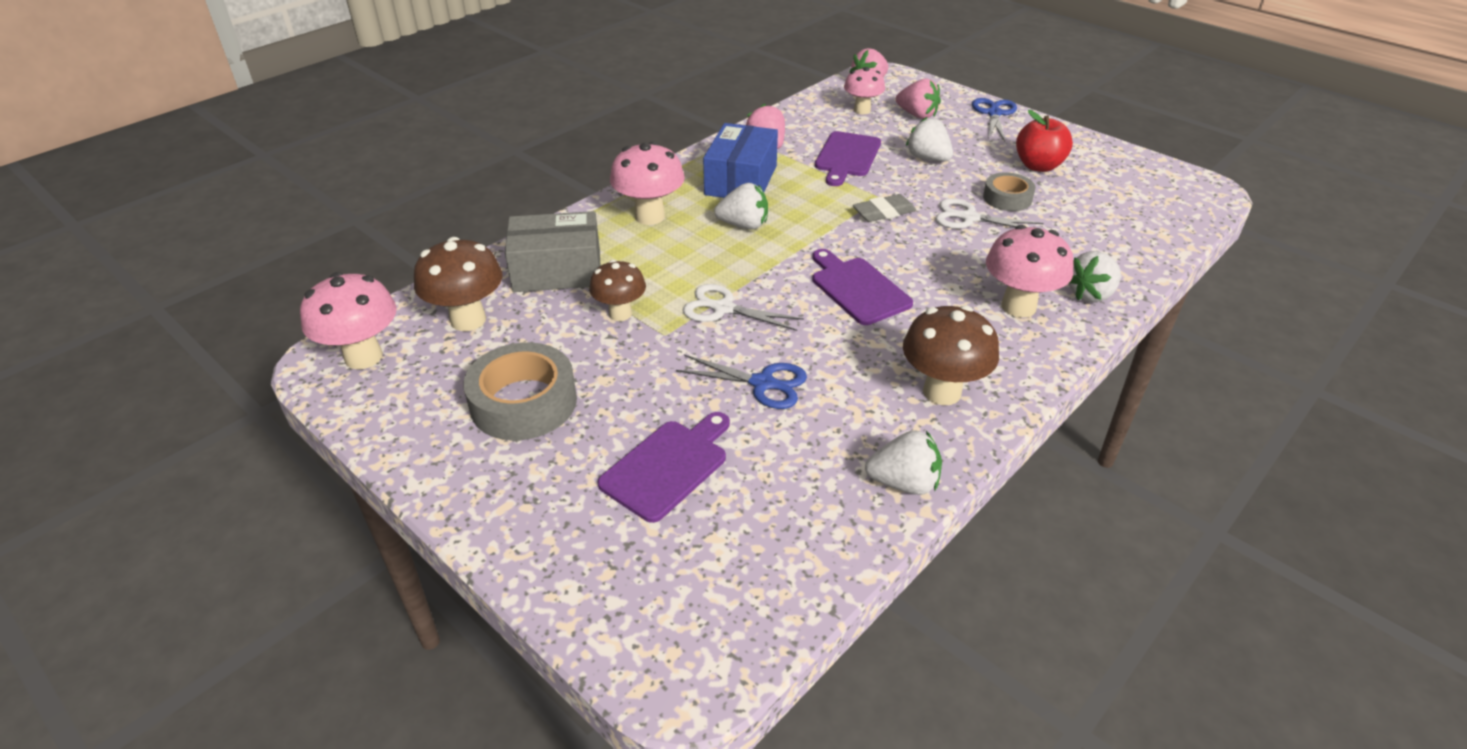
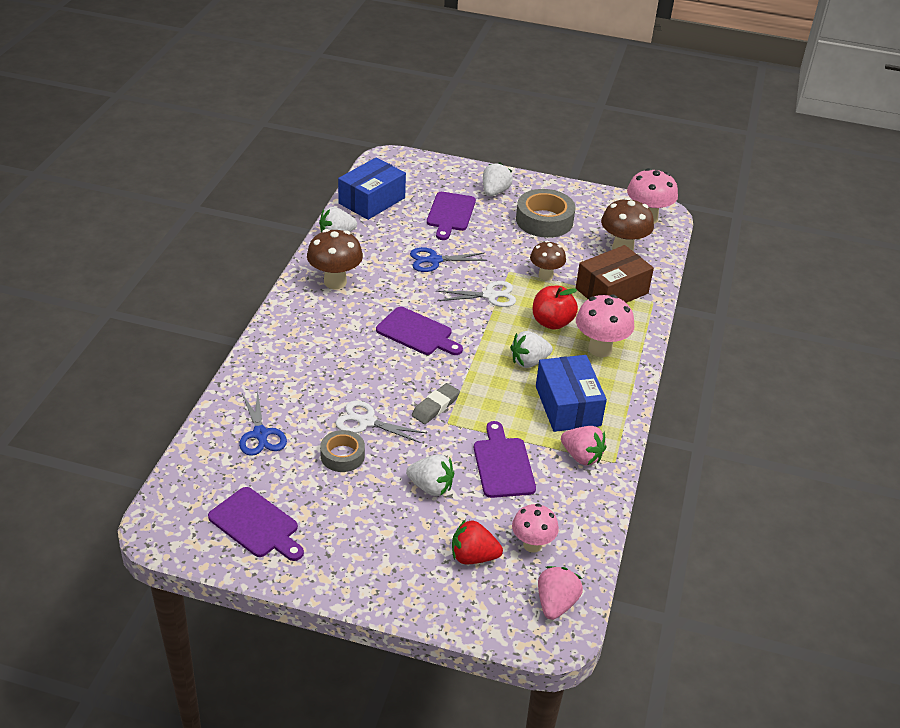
camera: 150 degrees right, 0 degrees up
grey box [505,211,601,292] -> brown box [576,245,654,303]
pink strawberry [896,78,941,119] -> red strawberry [452,519,503,564]
white scissors [935,198,1044,229] -> white scissors turned 150 degrees counterclockwise [336,401,426,443]
blue scissors [972,98,1017,141] -> blue scissors moved to [239,390,287,456]
pink mushroom [986,225,1074,318] -> none
red apple [1016,110,1073,172] -> red apple moved to [533,286,578,330]
white strawberry [1069,251,1121,303] -> white strawberry moved to [483,162,513,196]
none -> purple cutting board [208,487,304,561]
none -> blue box [338,157,406,220]

